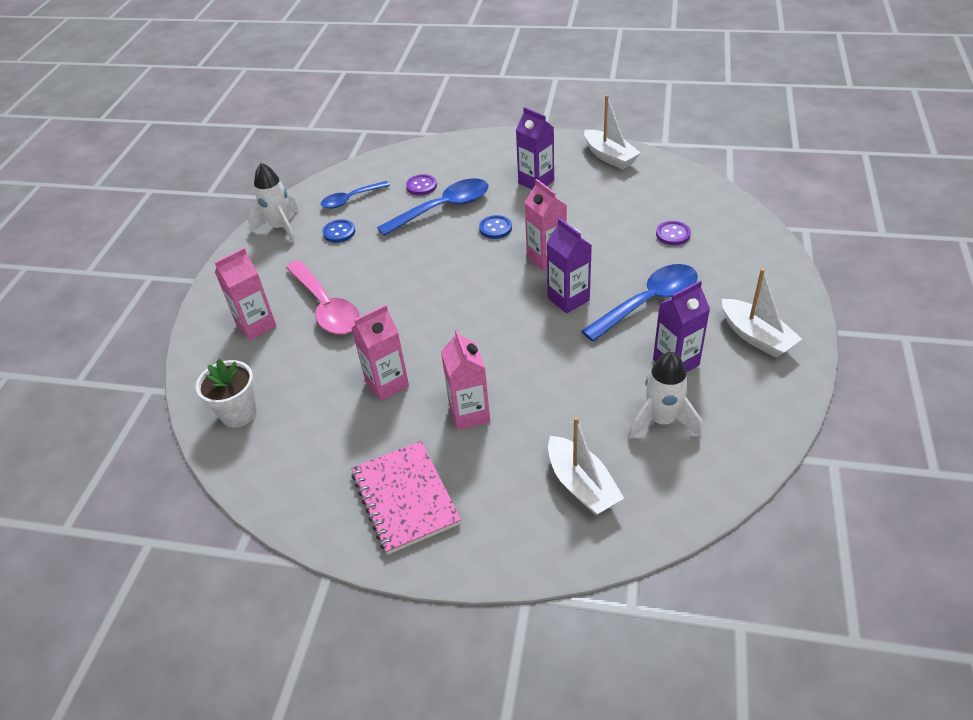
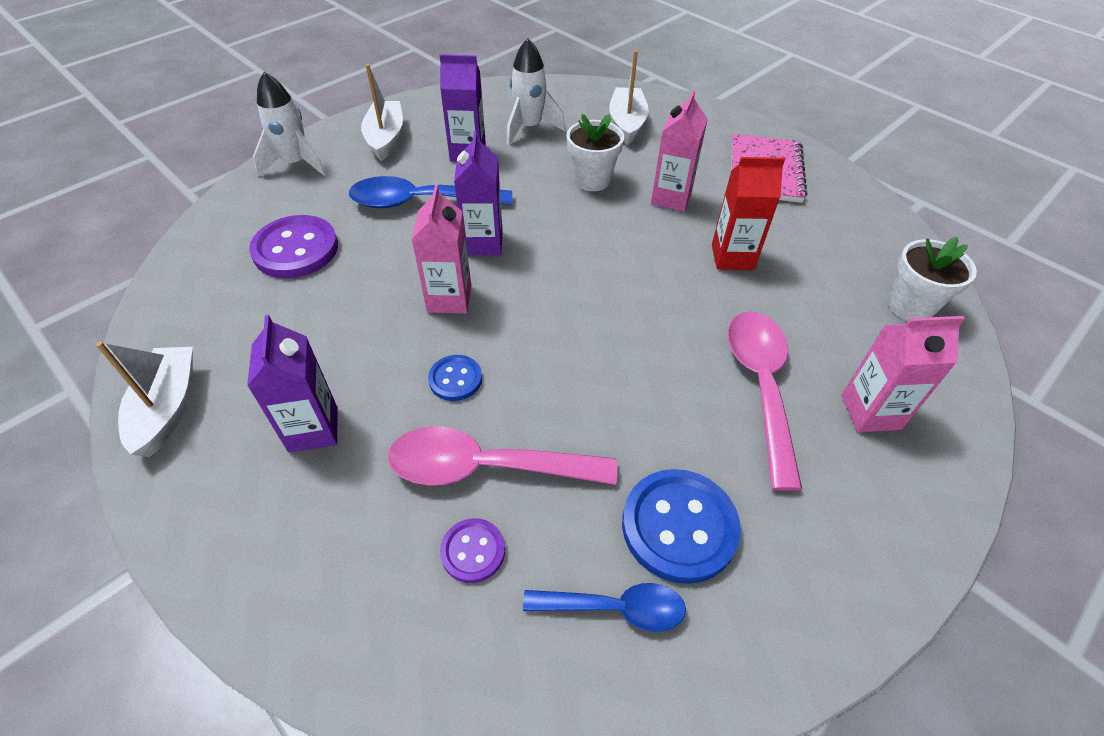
camera: 150 degrees left, 5 degrees up
white rocket [248,163,299,243] -> white rocket moved to [253,72,327,177]
blue button [322,219,355,243] -> blue button [622,469,741,584], size x1.84
pink carton [351,304,409,401] -> red carton [712,157,785,270]
blue spoon [377,178,489,236] -> pink spoon [388,426,617,485]
purple button [656,221,691,245] -> purple button [249,215,338,278], size x1.84
none -> white flower pot [567,114,624,191]

